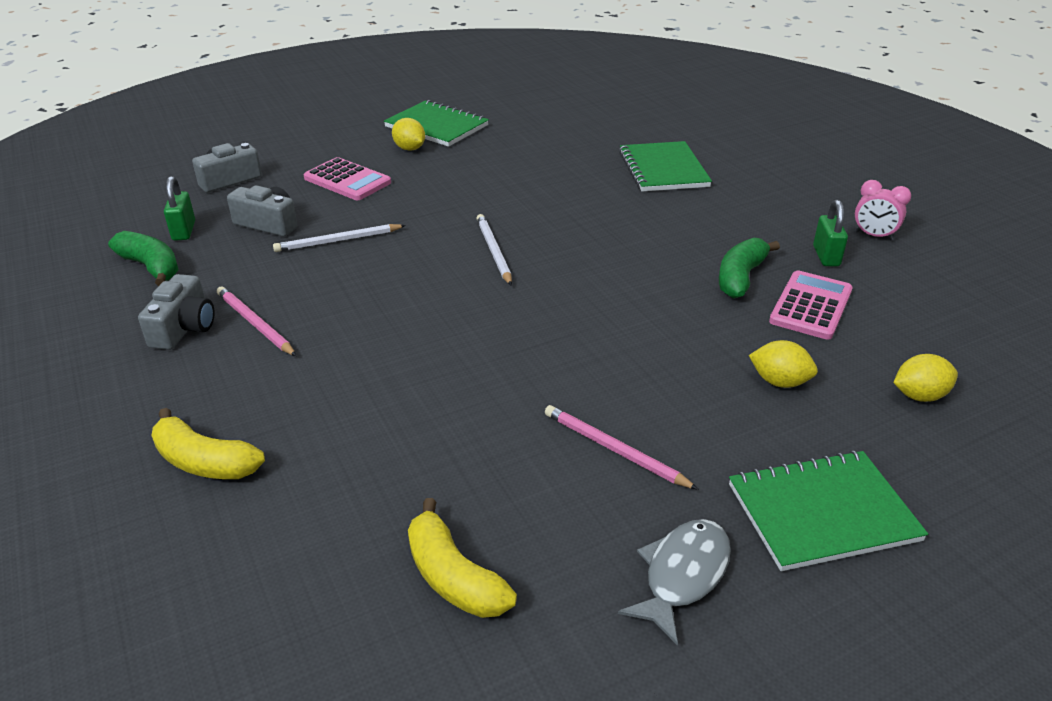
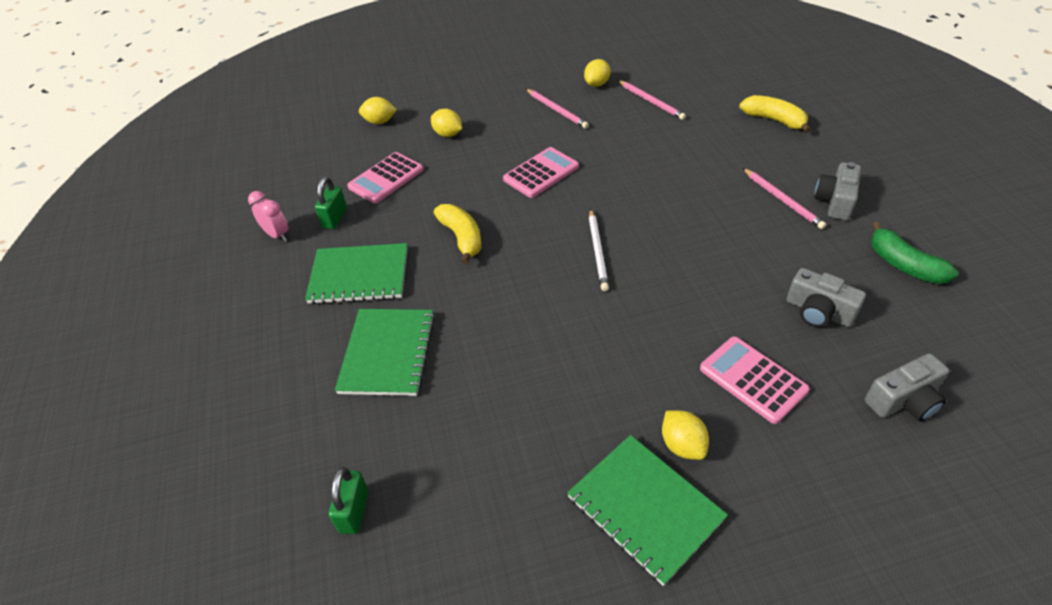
camera: 165 degrees left, 10 degrees up
green padlock [164,176,195,241] -> green padlock moved to [329,467,369,534]
white pencil [273,224,406,252] -> none
yellow banana [408,498,517,618] -> yellow banana moved to [434,204,481,264]
grey fish [618,519,731,646] -> none
green banana [719,238,780,299] -> none
green notebook [729,450,928,571] -> green notebook moved to [305,243,407,304]
none -> pink calculator [503,147,579,198]
none -> yellow lemon [584,59,610,87]
none -> pink pencil [617,80,686,120]

